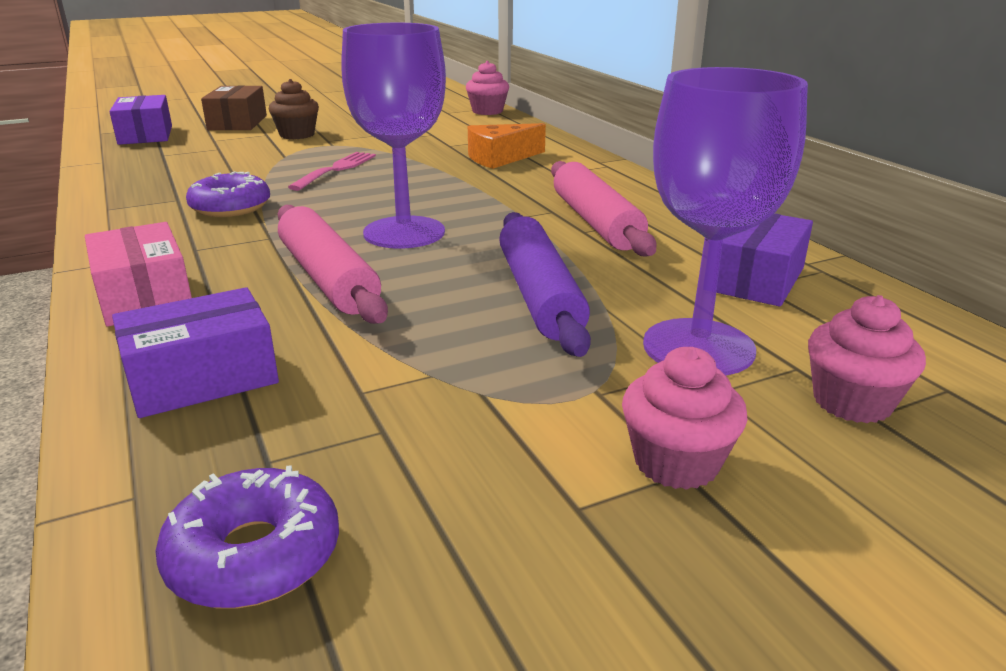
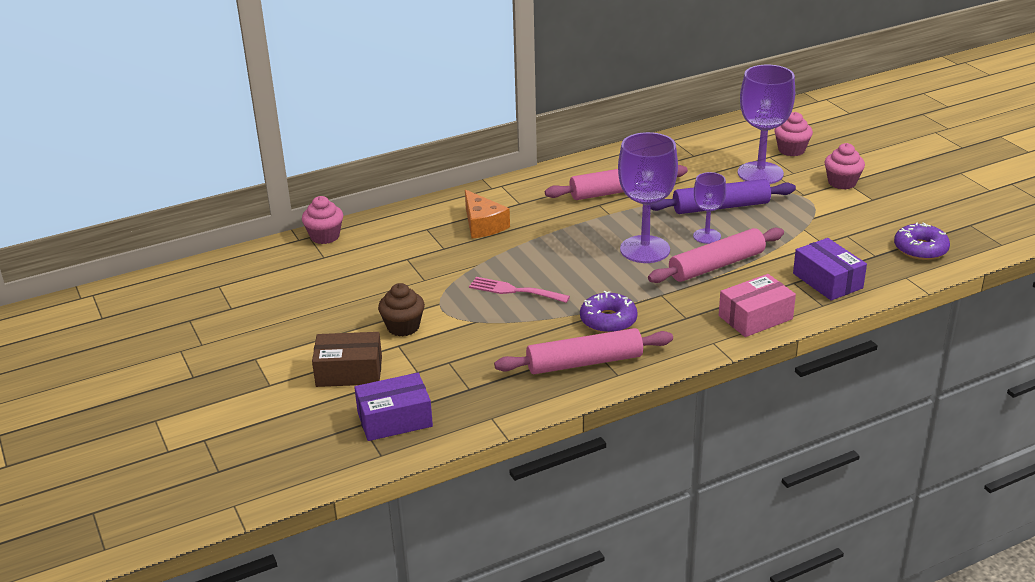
camera: 90 degrees left, 5 degrees up
purple box [716,213,813,307] -> none
none -> pink rolling pin [494,328,673,374]
none -> purple goblet [693,172,726,244]

